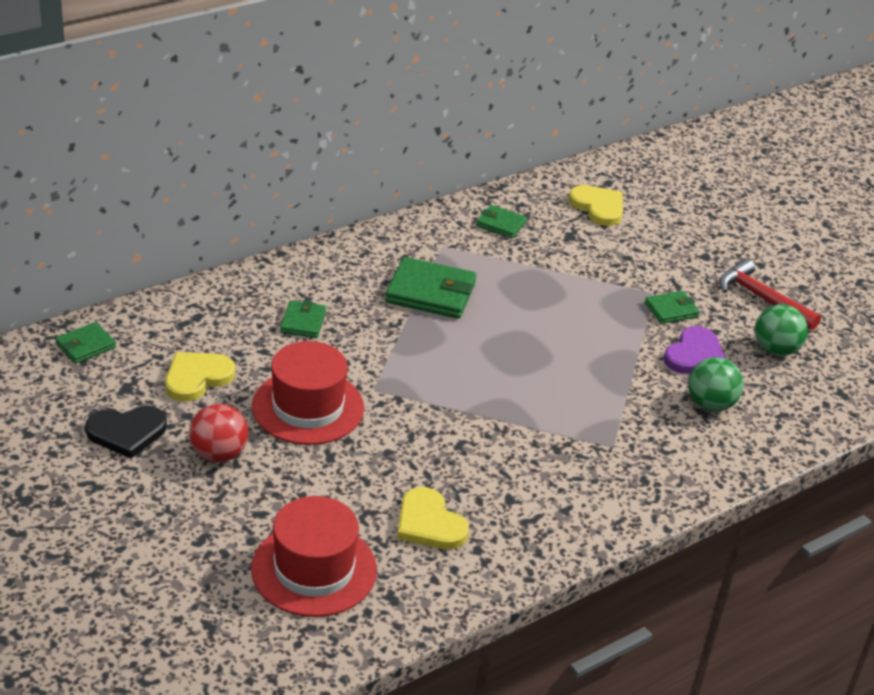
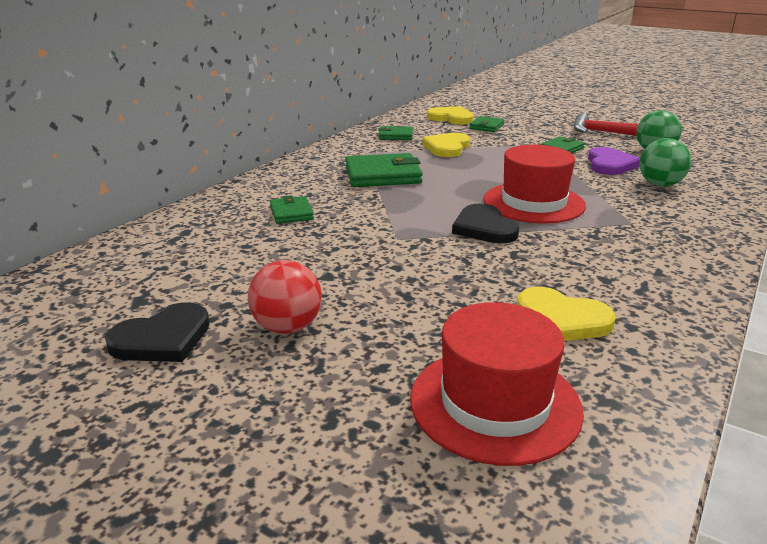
camera: 20 degrees left, 10 degrees down
green wallet [55,322,116,364] -> green wallet moved to [469,116,505,132]
yellow heart [165,352,235,401] -> yellow heart moved to [422,133,470,157]
red hat [252,341,364,445] -> red hat moved to [483,145,586,224]
none -> black heart [452,203,520,244]

